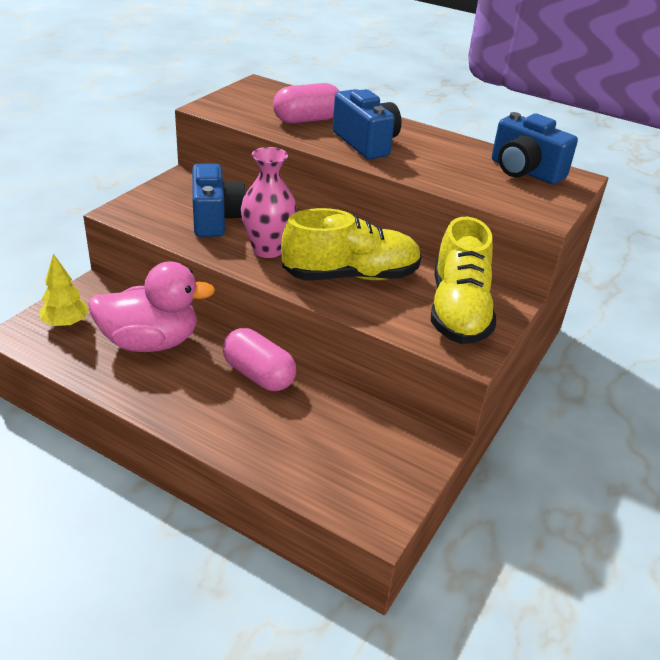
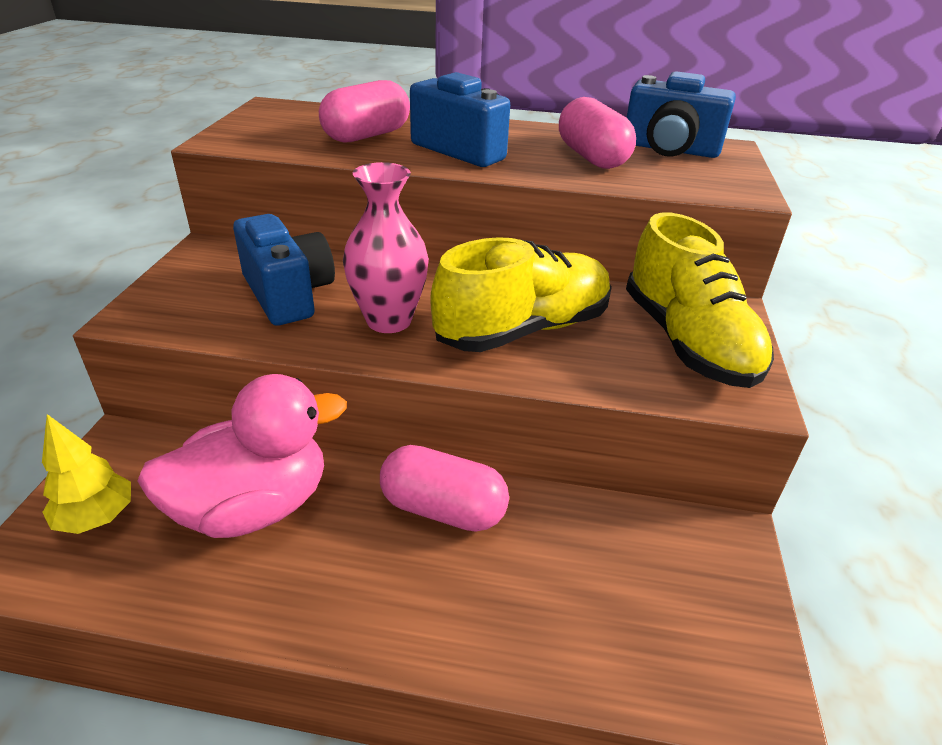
camera: 20 degrees left, 0 degrees up
none -> pink capsule [559,97,636,169]

